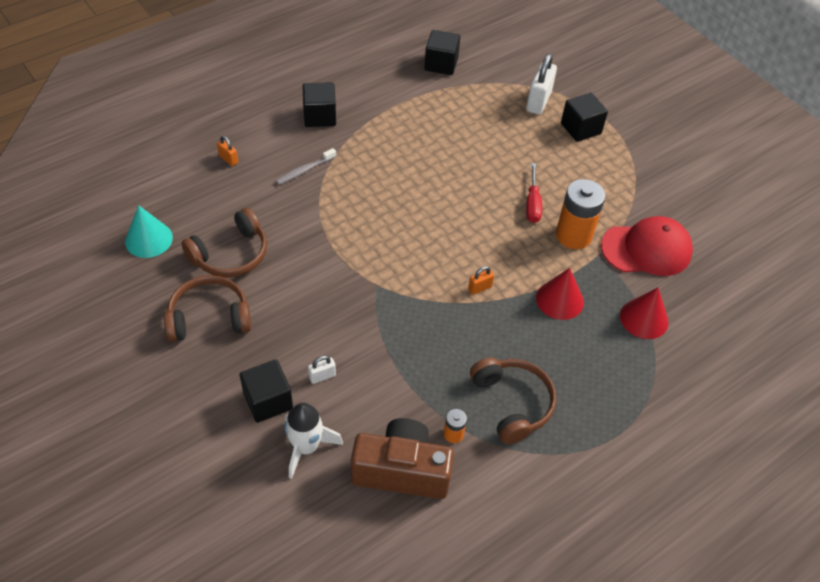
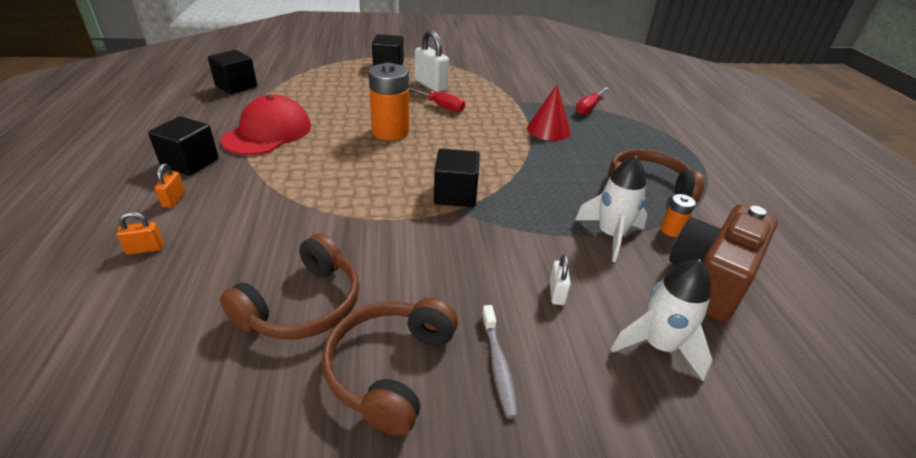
camera: 60 degrees left, 15 degrees down
turquoise cone [125,205,173,258] -> none
brown headphones [181,208,267,277] -> brown headphones turned 45 degrees clockwise [220,233,360,339]
black cube [239,360,293,423] -> black cube moved to [434,149,480,207]
grey toothbrush [276,148,336,185] -> grey toothbrush moved to [482,305,518,419]
orange padlock [468,266,494,295] -> orange padlock moved to [155,163,185,208]
white padlock [526,54,557,115] -> white padlock moved to [415,30,449,92]
orange battery [556,179,605,249] -> orange battery moved to [368,63,409,140]
red cap [601,216,693,276] -> red cap moved to [220,95,311,155]
red cone [620,288,669,339] -> red screwdriver [576,87,609,115]
none -> white rocket [575,156,647,262]

